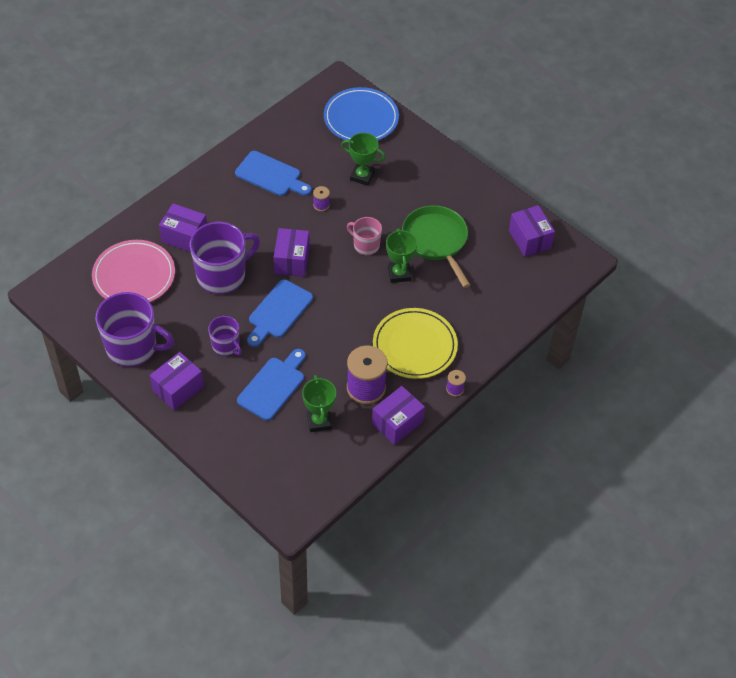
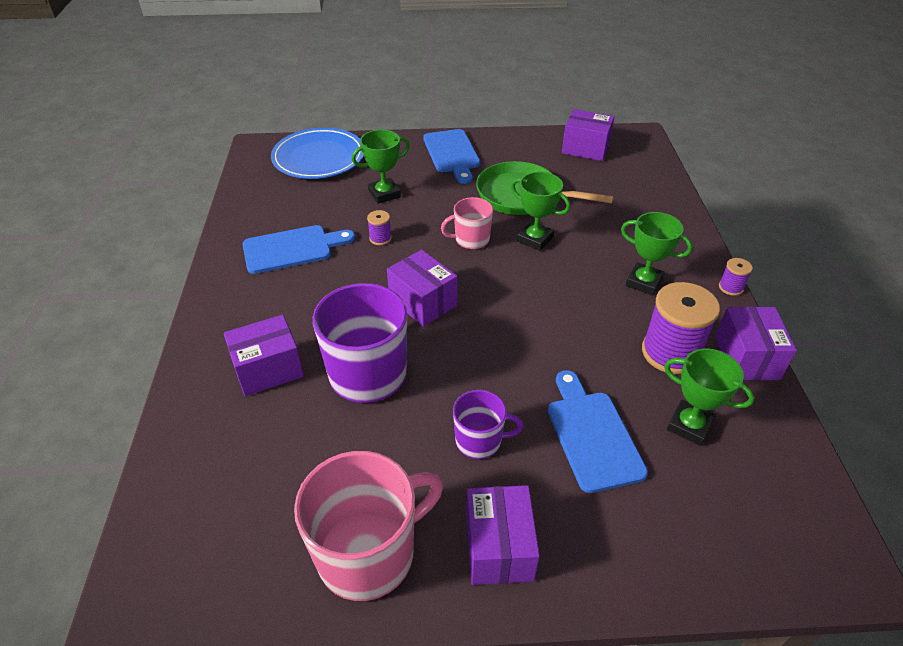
camera: 45 degrees left, 10 degrees down
pink plate [92,240,175,302] -> none
purple mug [96,292,174,367] -> pink mug [294,451,443,601]
blue cutting board [247,279,313,347] -> blue cutting board moved to [423,129,480,184]
yellow plate [373,308,458,379] -> green trophy [621,212,693,295]

